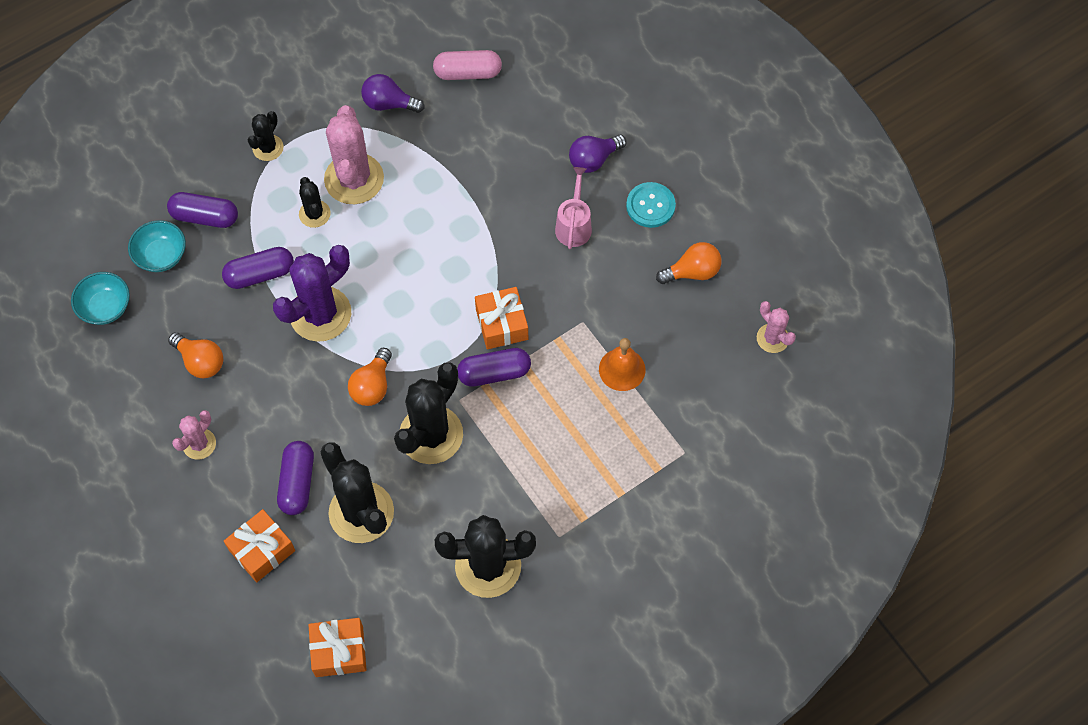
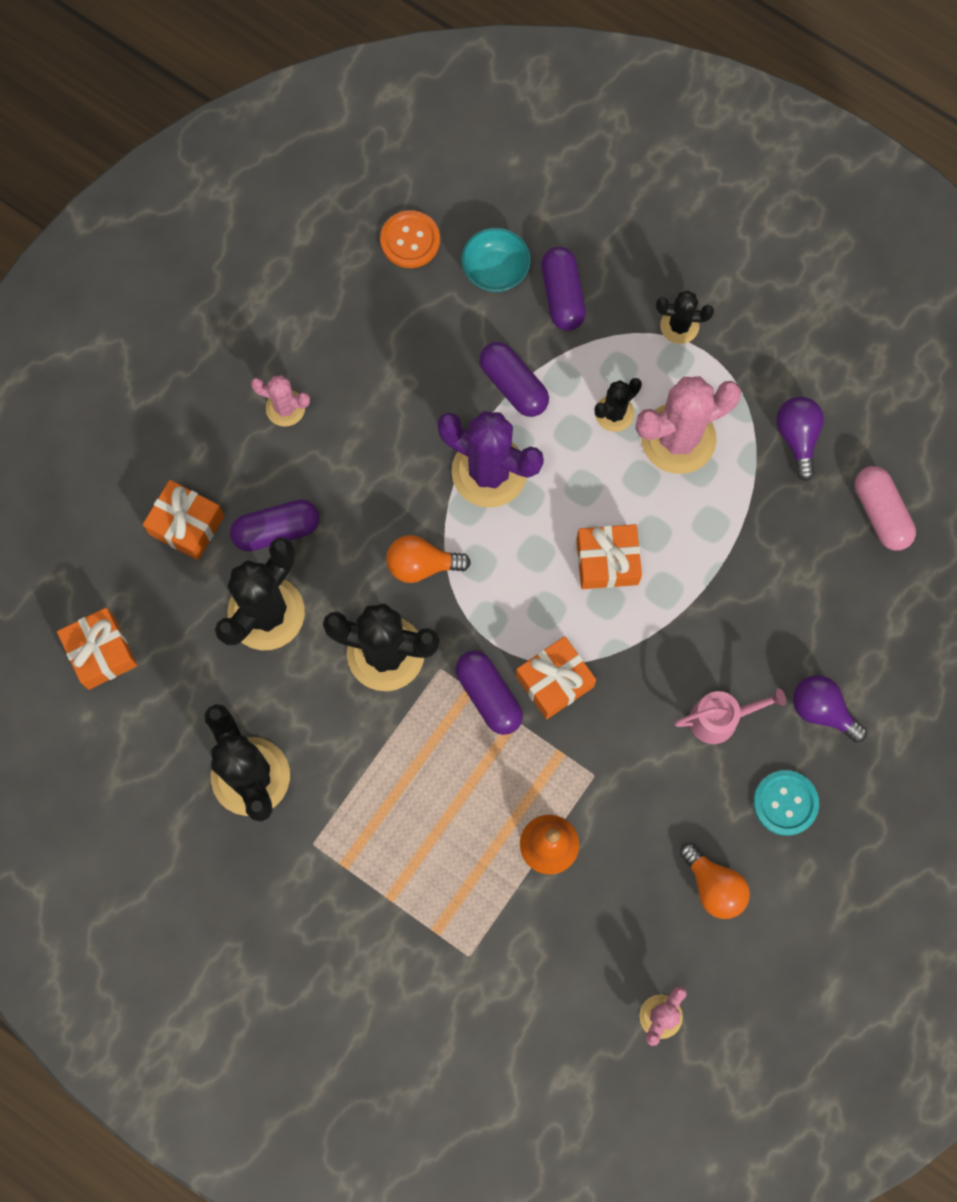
camera: 70 degrees right, 10 degrees up
turquoise bowl [71,272,130,325] -> orange button [380,210,440,268]
orange light bulb [168,332,223,379] -> none
none -> orange gift [576,524,642,589]

